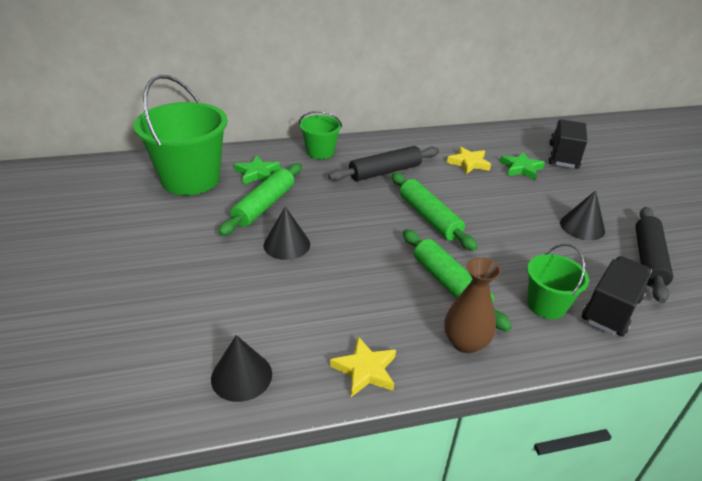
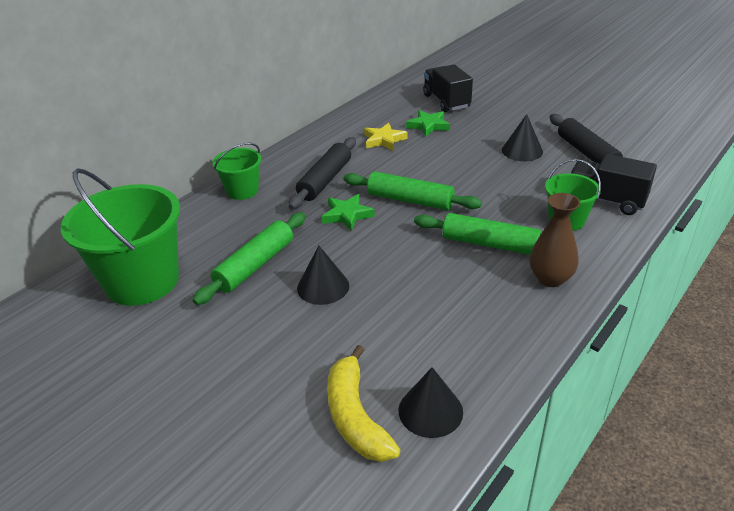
camera: 35 degrees left, 0 degrees up
green rolling pin [218,163,302,236] -> green rolling pin turned 45 degrees clockwise [192,212,306,305]
green star [234,156,280,185] -> green star moved to [322,194,375,231]
yellow star [330,337,396,397] -> none
black truck [582,256,652,336] -> black truck turned 60 degrees counterclockwise [570,154,657,215]
none -> yellow banana [327,345,400,462]

